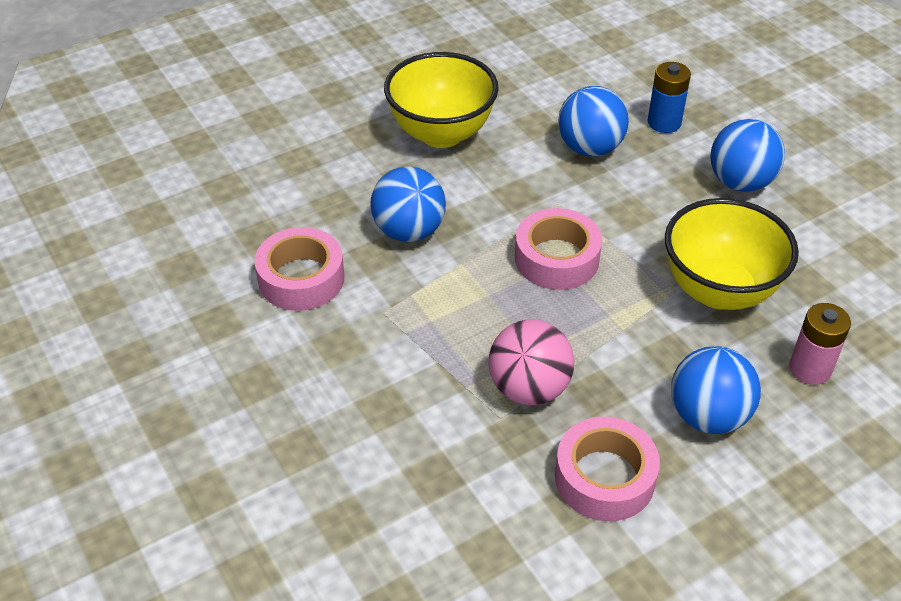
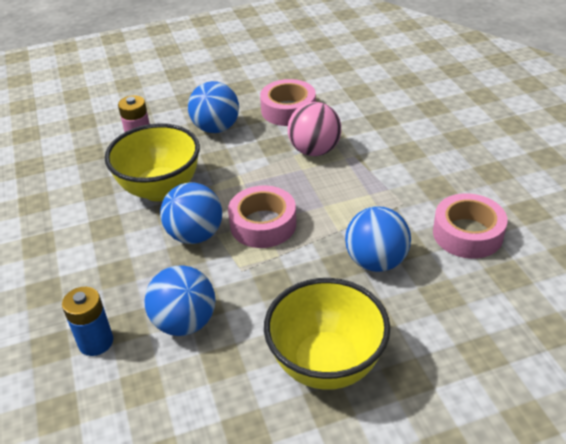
camera: 165 degrees left, 5 degrees down
blue ball [710,119,785,192] -> blue ball moved to [160,182,222,244]

